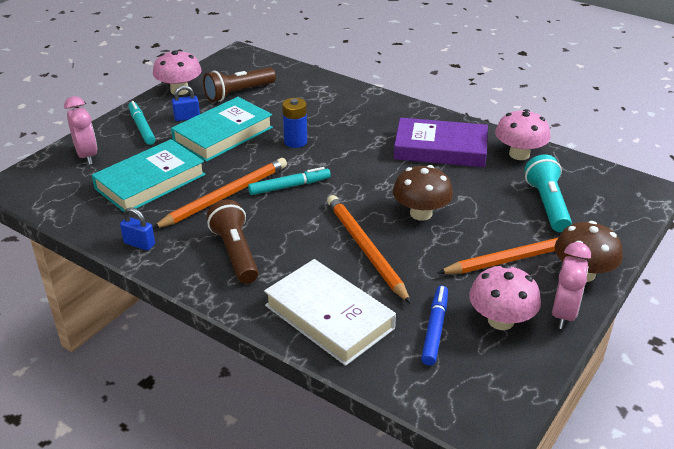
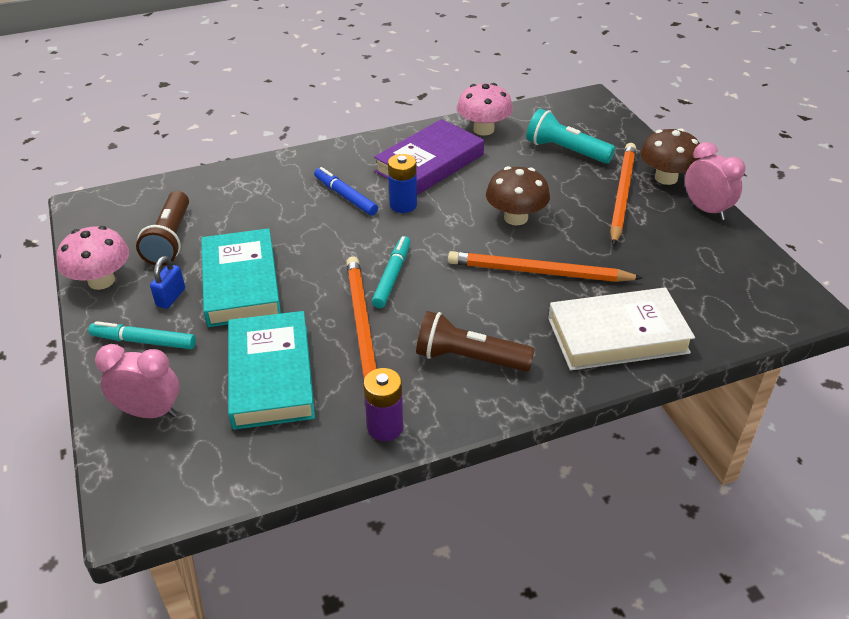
camera: 55 degrees left, 5 degrees up
blue padlock [120,207,155,251] -> purple battery [363,368,403,441]
blue battery [282,98,307,148] -> blue battery moved to [388,154,417,213]
blue marker [421,285,448,366] -> blue marker moved to [314,167,378,215]
pink mushroom [469,264,541,330] -> none

